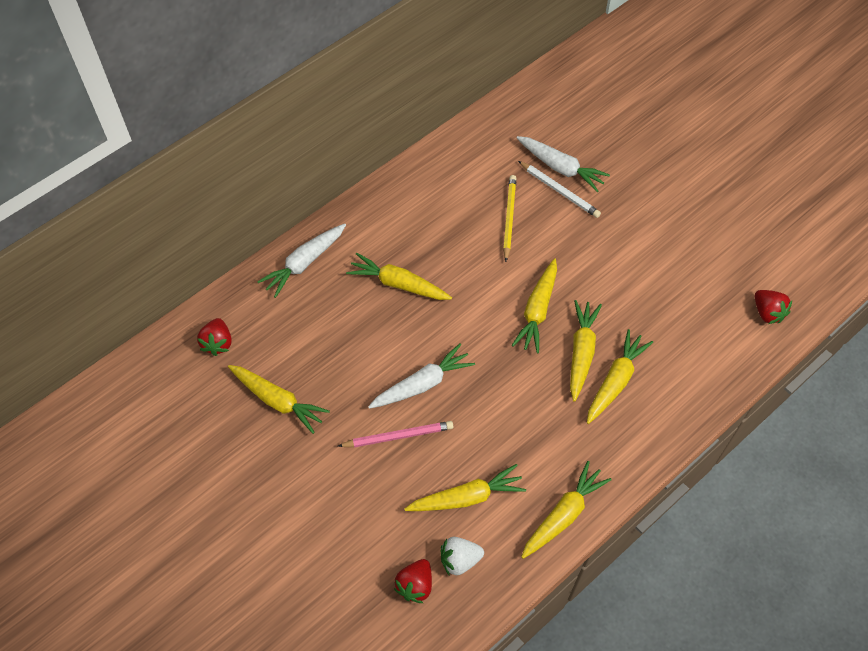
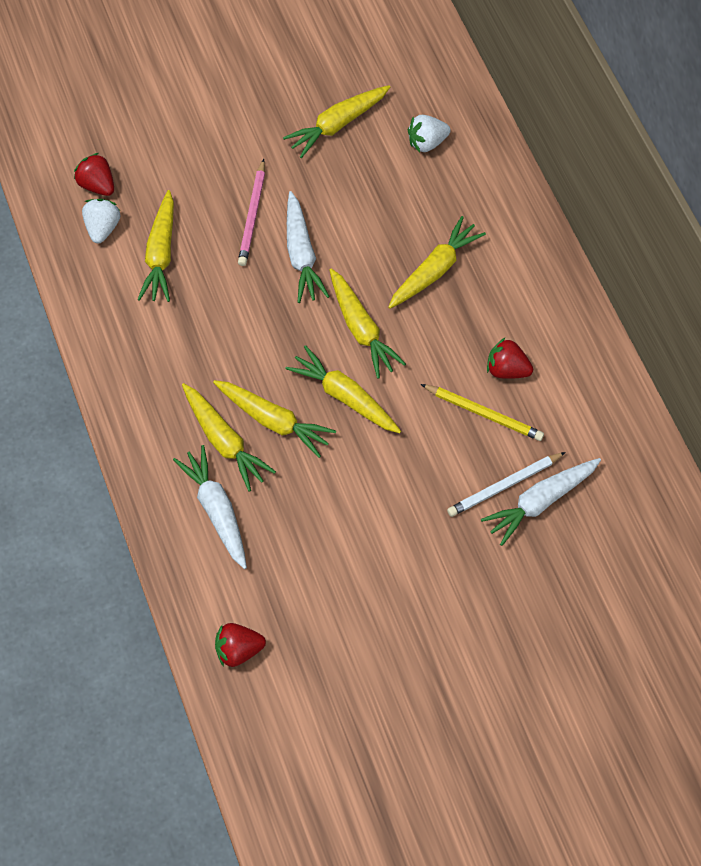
camera: 110 degrees right, 5 degrees up
red strawberry [197,318,232,356] -> red strawberry moved to [487,338,533,379]
white carrot [257,223,346,298] -> white carrot moved to [173,445,247,569]
yellow carrot [521,461,612,559] -> yellow carrot moved to [330,268,406,379]
none -> white strawberry [408,115,451,152]

